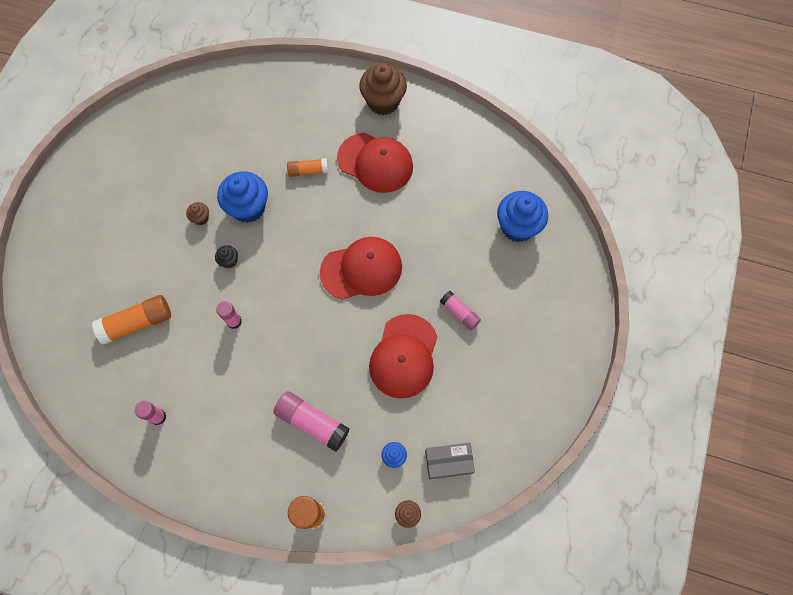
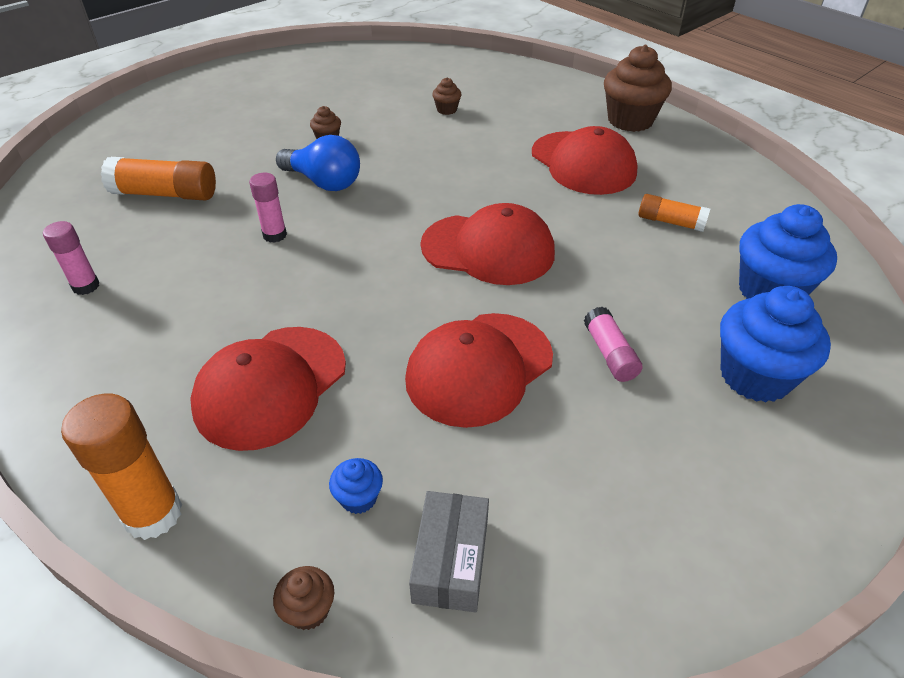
camera: 30 degrees right, 25 degrees down
black cupcake [215,245,238,268] -> blue light bulb [276,135,360,191]
blue cupcake [217,171,268,223] -> blue cupcake moved to [720,286,831,403]
pink glue stick [273,391,350,452] -> red cap [190,327,346,451]
orange glue stick [287,158,328,177] -> orange glue stick moved to [639,194,710,232]
grey box [425,443,475,479] -> grey box turned 75 degrees clockwise [409,491,489,612]
none -> brown cupcake [432,77,461,115]

